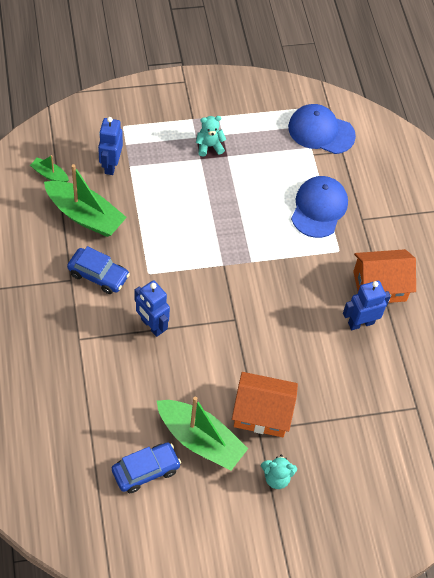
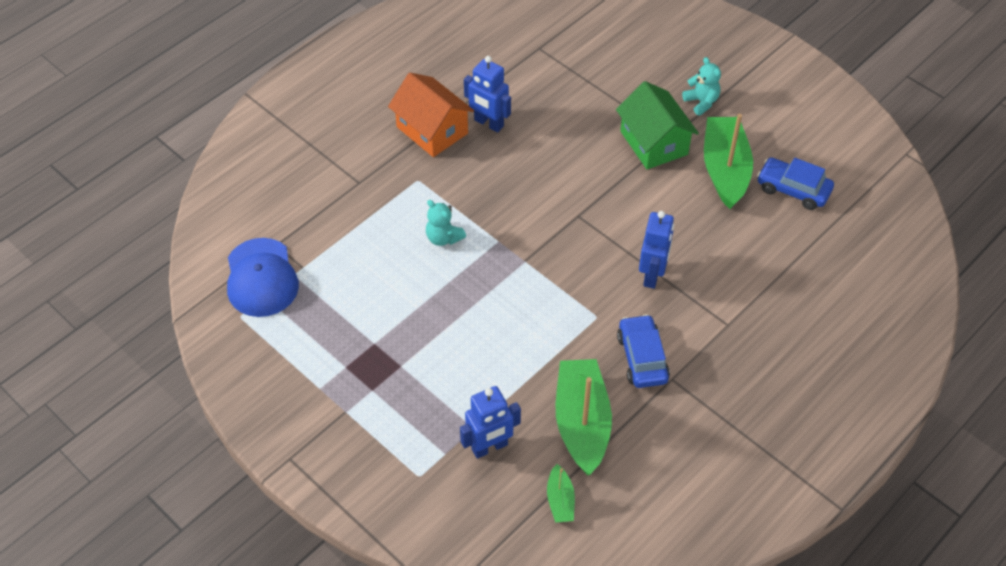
camera: 120 degrees left, 5 degrees down
turquoise teddy bear [196,116,226,157] -> turquoise teddy bear moved to [426,200,466,246]
orange house [232,372,298,437] -> green house [616,81,699,169]
blue cap [291,176,348,238] -> none

